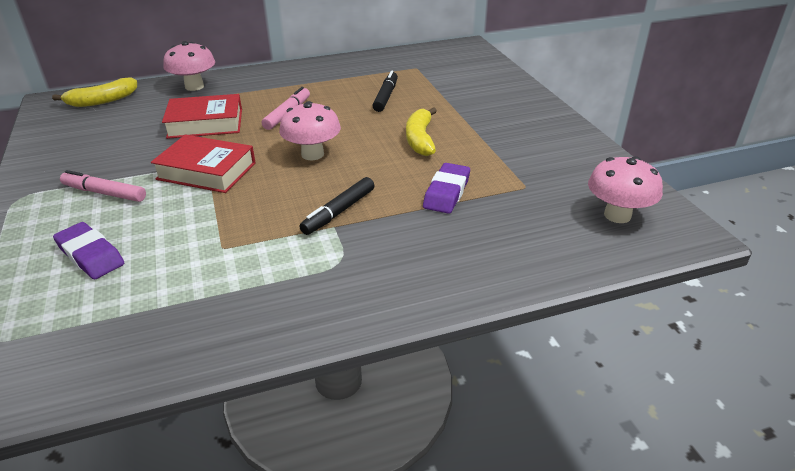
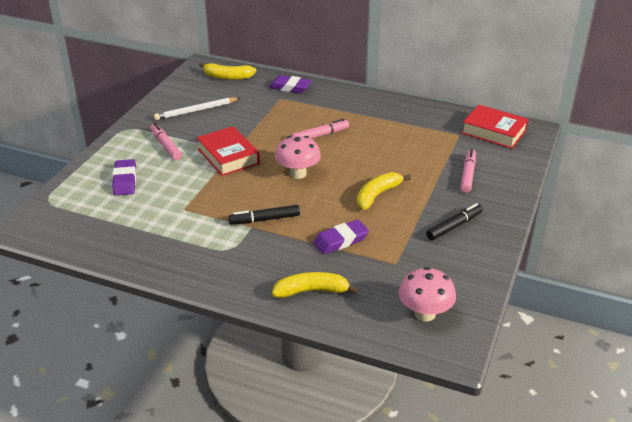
camera: 40 degrees right, 0 degrees up
red book [162,94,242,139] -> red book moved to [462,105,529,149]
pink mushroom [163,41,215,91] -> purple eraser [269,75,312,93]
black marker [373,71,398,112] -> black marker moved to [426,203,483,240]
none -> white pencil [154,97,240,120]
none -> yellow banana [272,272,358,298]
none -> pink marker [460,149,476,193]

